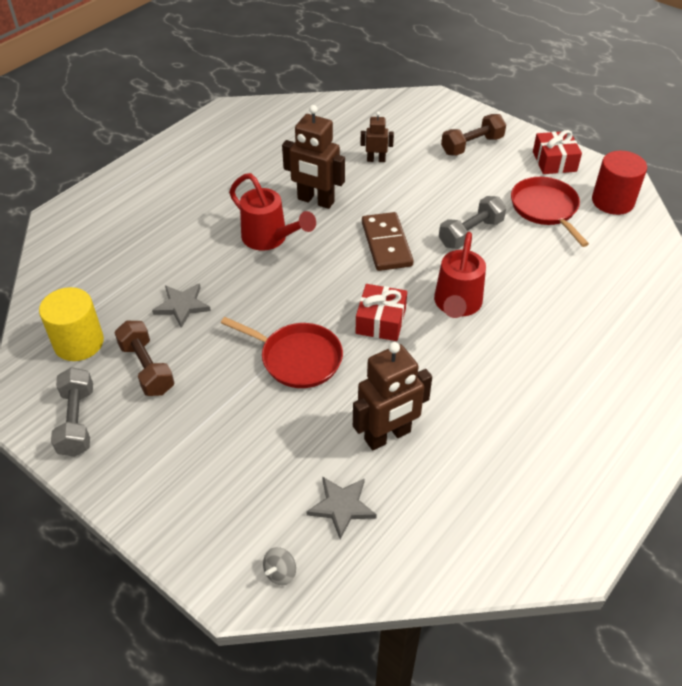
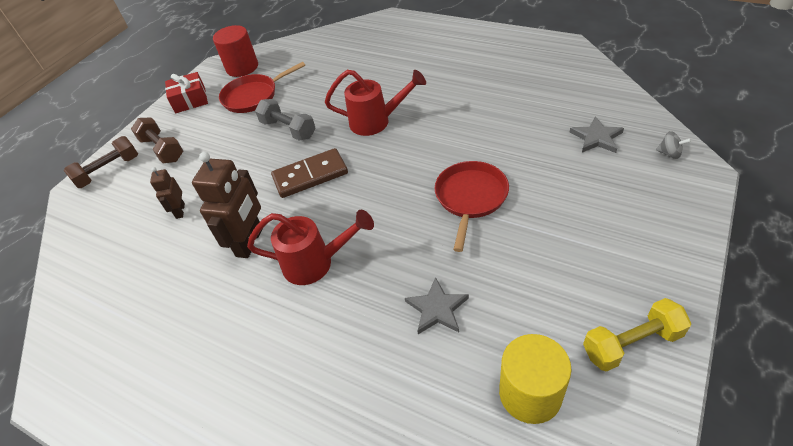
camera: 95 degrees left, 0 degrees up
grey dumbbell [51,367,93,457] -> yellow dumbbell [583,298,692,372]
brown dumbbell [114,321,174,396] -> brown dumbbell moved to [64,136,138,188]
red watering can [229,173,316,251] -> red watering can turned 60 degrees clockwise [247,210,374,285]
brown robot [353,342,432,450] -> none
red gift [356,284,407,341] -> none

